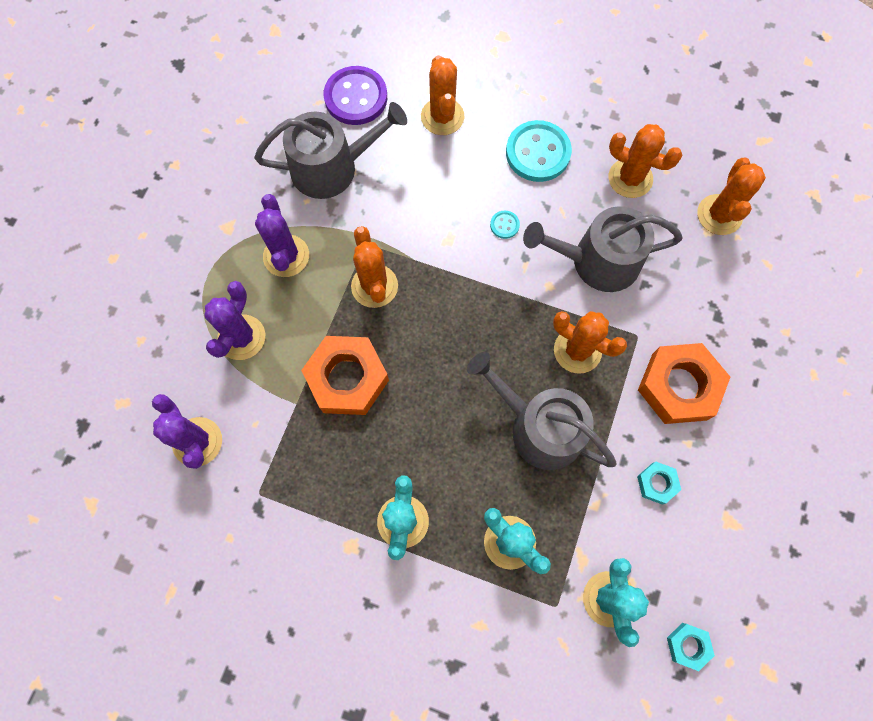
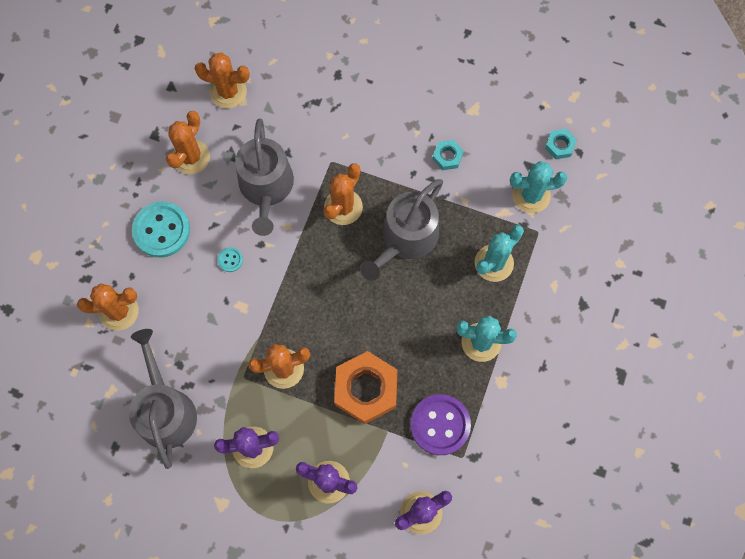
camera: 90 degrees left, 0 degrees up
purple button [324,66,387,125] -> purple button moved to [410,394,471,455]
orange nut [638,343,730,424] -> none

